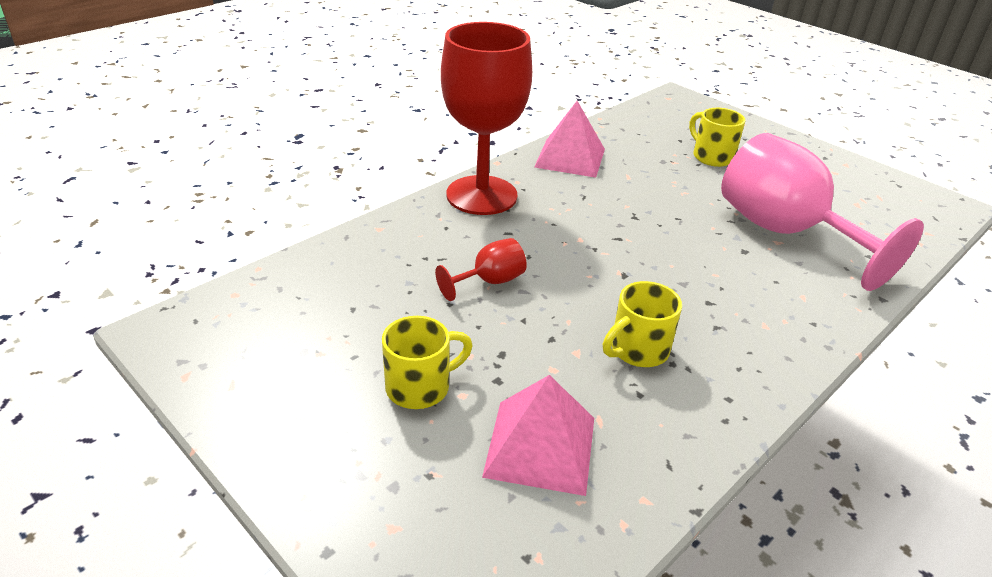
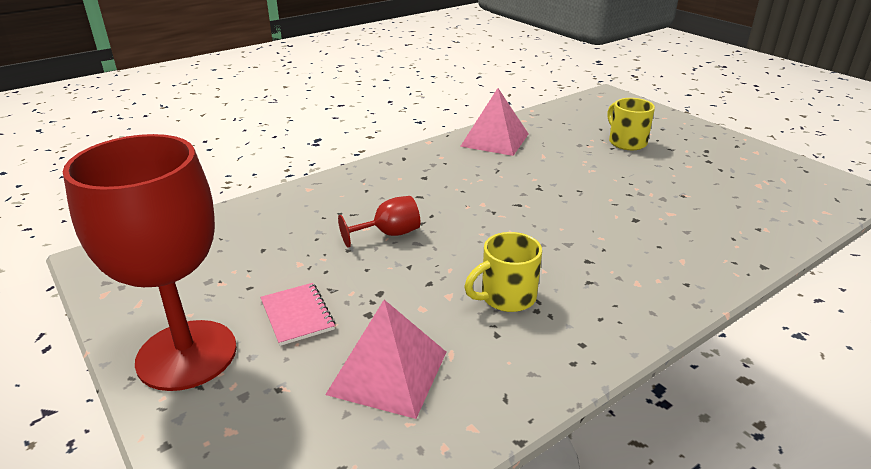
camera: 10 degrees right, 5 degrees down
yellow mug [382,316,473,409] -> pink notebook [260,283,335,346]
red goblet [441,22,532,215] -> red goblet moved to [63,134,237,391]
pink goblet [721,133,924,291] -> none

